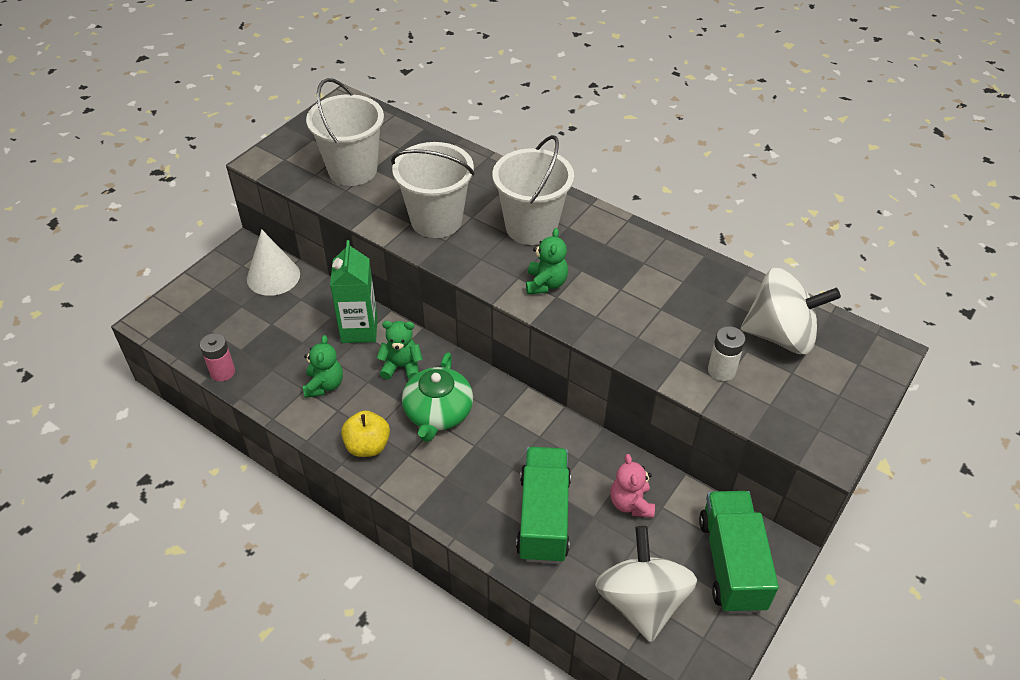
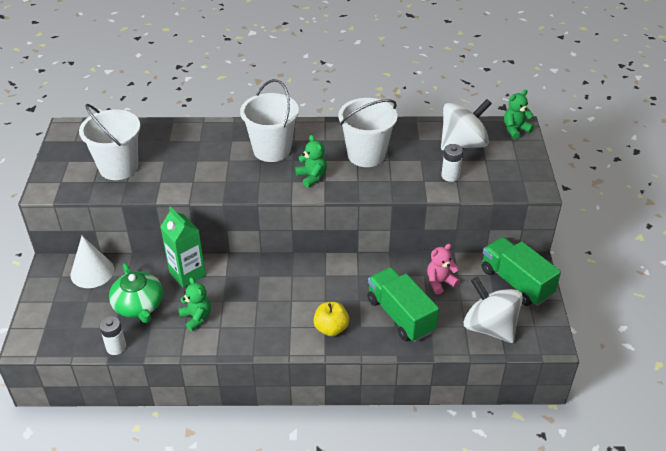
camera: 35 degrees left, 5 degrees down
pink battery [200,333,235,382] -> white battery [99,316,126,355]
yellow apple [341,411,390,457] -> yellow apple moved to [313,302,349,336]
green teddy bear [377,321,423,380] -> green teddy bear moved to [504,90,534,139]
white bucket [391,142,475,238] -> white bucket moved to [338,98,397,167]
green teapot [402,352,473,442] -> green teapot moved to [109,263,163,323]
pink teddy bear [610,454,655,518] -> pink teddy bear turned 105 degrees clockwise [427,244,460,295]

